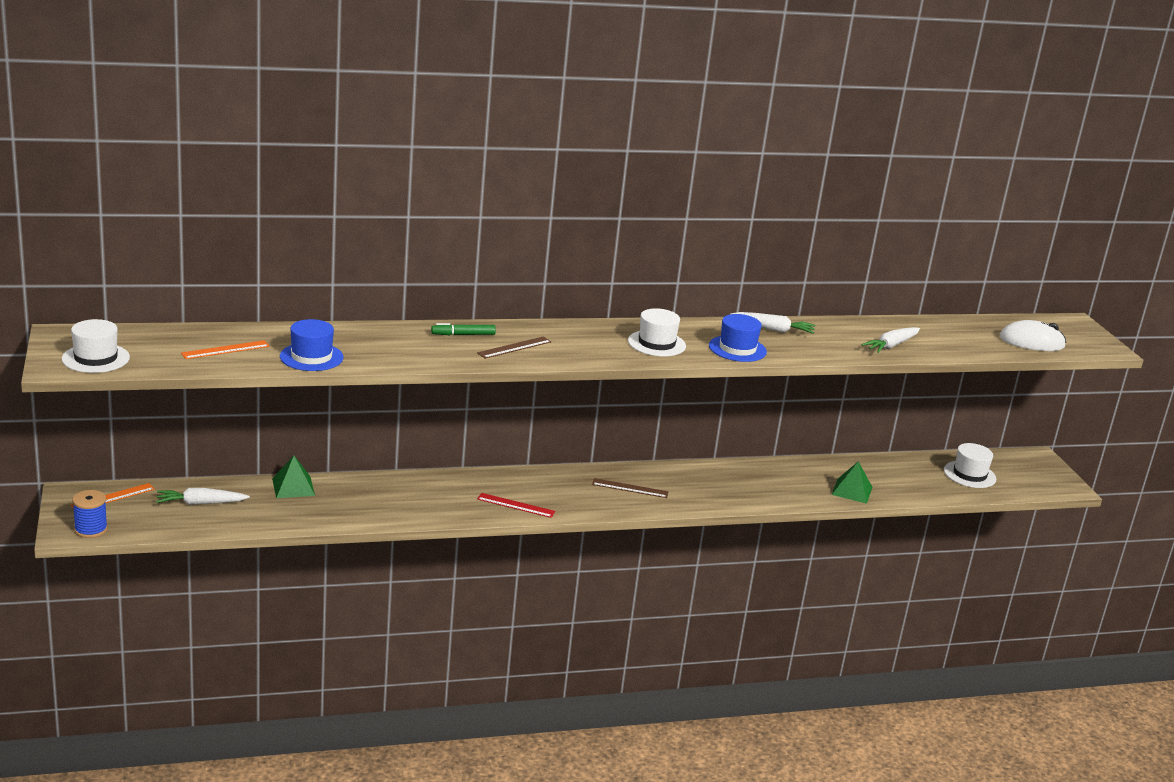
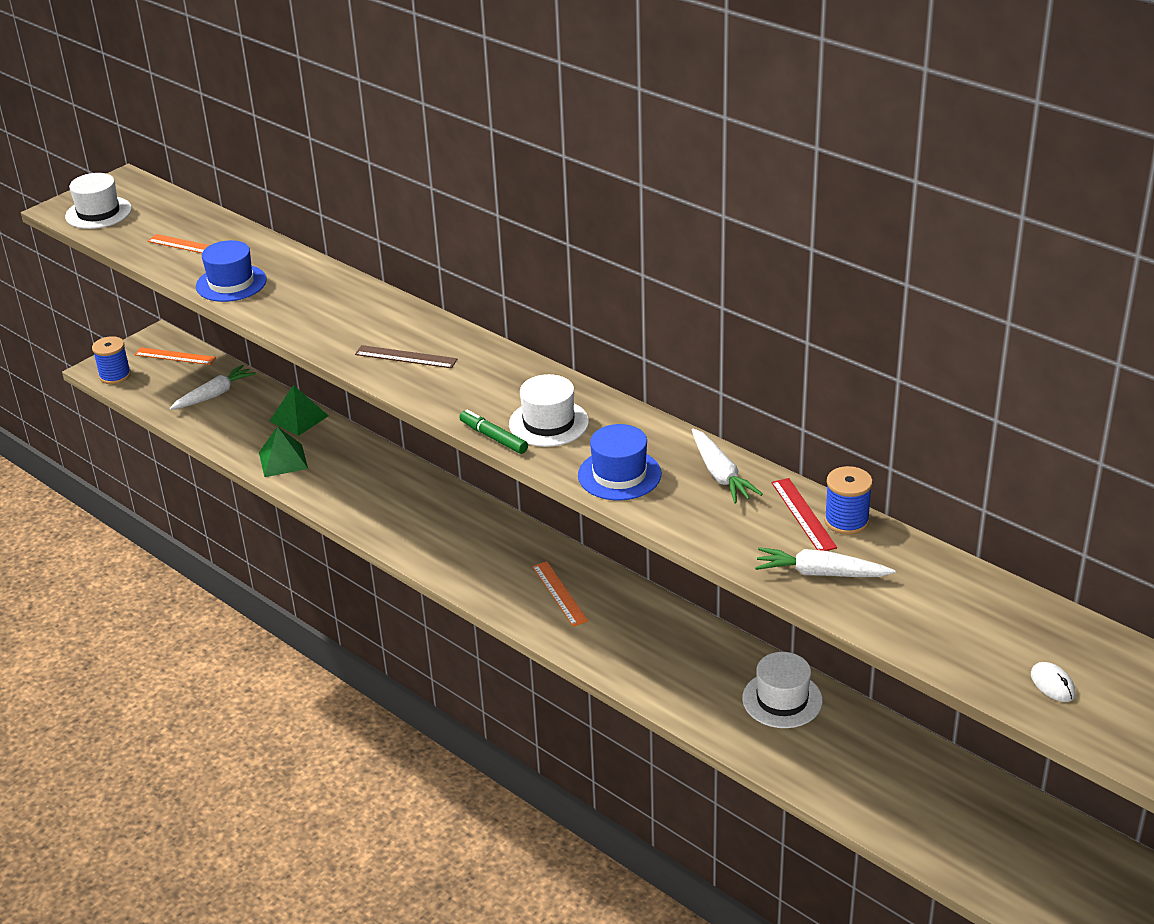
camera: 60 degrees right, 10 degrees up
white carrot [156,488,250,505] -> white carrot turned 90 degrees clockwise [170,365,256,410]
green marker [431,323,496,335] -> green marker moved to [459,410,528,454]
red ruler [477,493,555,518] -> red ruler moved to [771,478,837,551]
brown ruler [592,478,669,498] -> orange ruler [532,561,588,626]
green pyramid [832,461,873,504] -> green pyramid moved to [259,426,308,477]
white hat [944,443,996,488] -> white hat moved to [742,652,823,728]
white mouse [1000,320,1066,351] -> white mouse [1031,662,1076,702], size x0.48
none -> blue spool [824,466,873,535]

